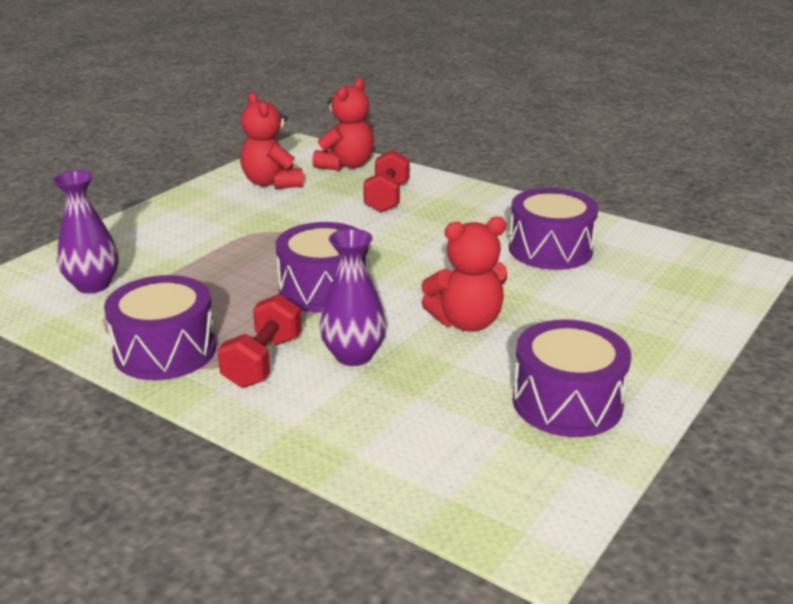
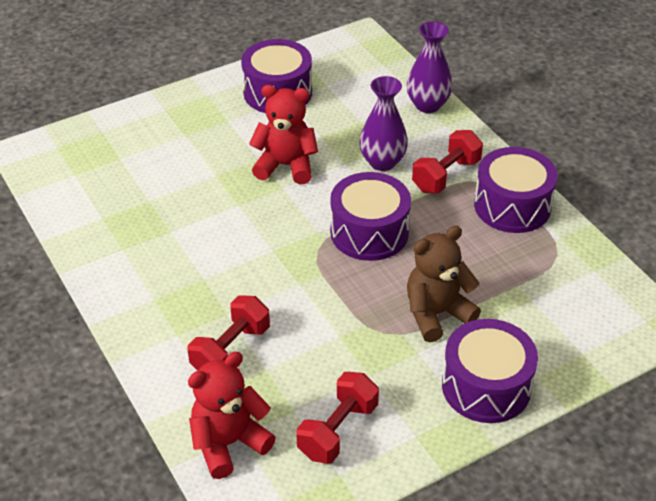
camera: 155 degrees left, 15 degrees up
purple vase [53,170,119,293] -> purple vase moved to [407,21,453,113]
red teddy bear [240,92,304,189] -> red dumbbell [296,372,379,464]
purple drum [509,188,598,270] -> purple drum moved to [442,319,538,423]
none -> brown teddy bear [407,226,481,342]

